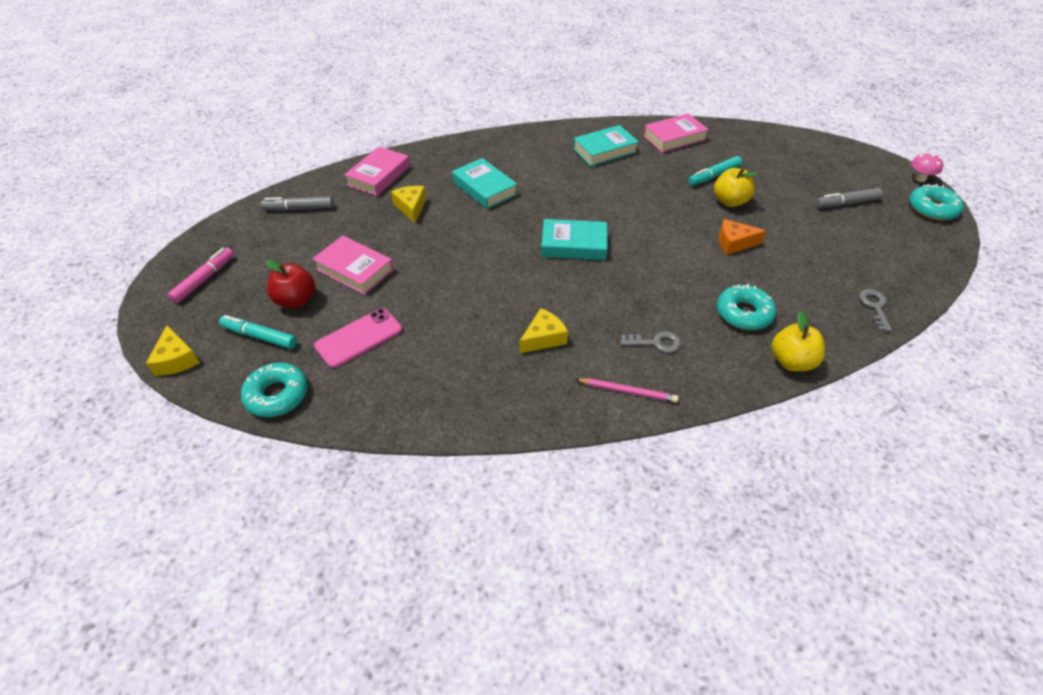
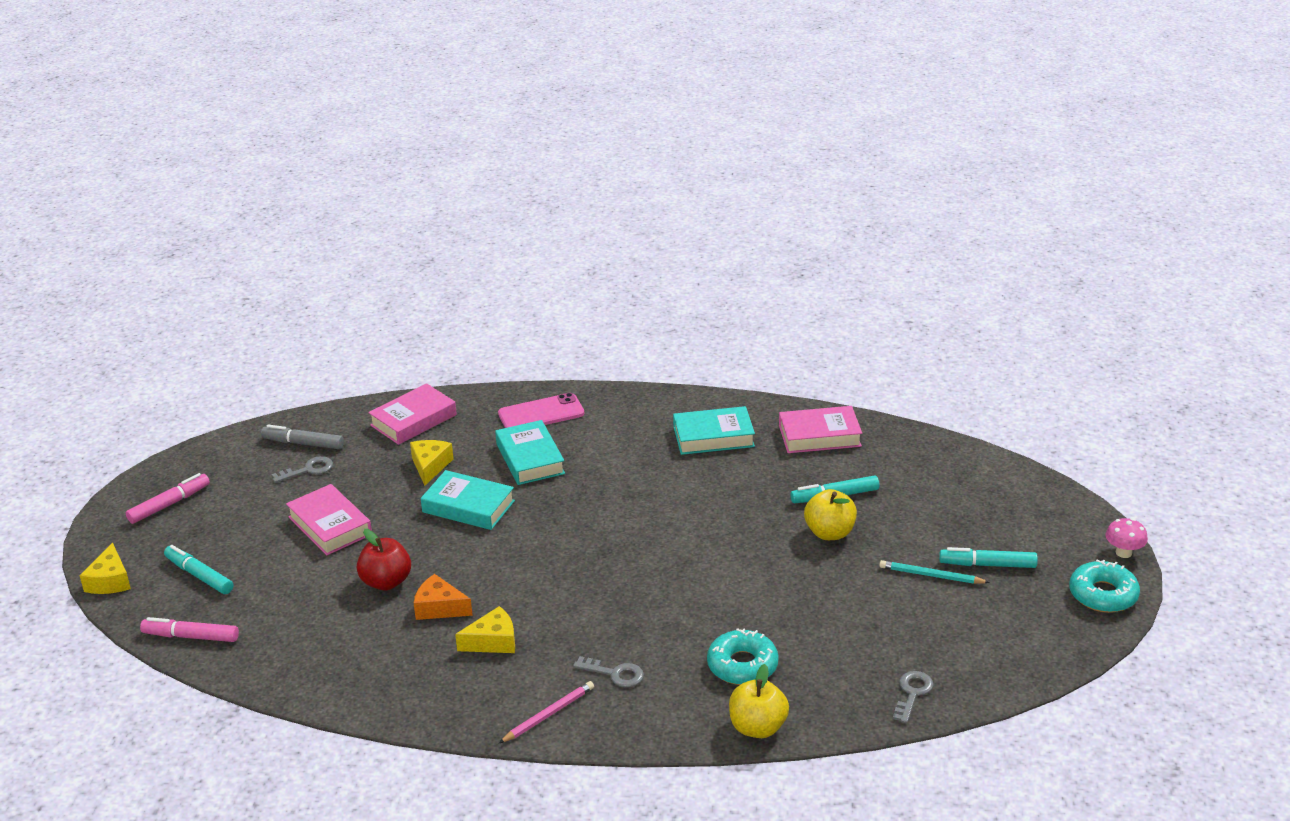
camera: 20 degrees right, 15 degrees down
turquoise donut [241,362,308,417] -> pink marker [140,617,239,642]
red apple [266,259,315,308] -> red apple moved to [357,529,411,590]
pink phone [314,308,402,368] -> pink phone moved to [498,393,584,428]
turquoise book [541,219,607,260] -> turquoise book moved to [421,470,515,530]
pink pencil [575,378,678,403] -> pink pencil turned 75 degrees counterclockwise [499,681,594,743]
orange cheese [719,219,766,255] -> orange cheese moved to [414,574,473,620]
grey marker [816,188,883,208] -> turquoise marker [939,547,1038,568]
none -> grey key [272,456,333,483]
none -> turquoise pencil [879,560,990,584]

